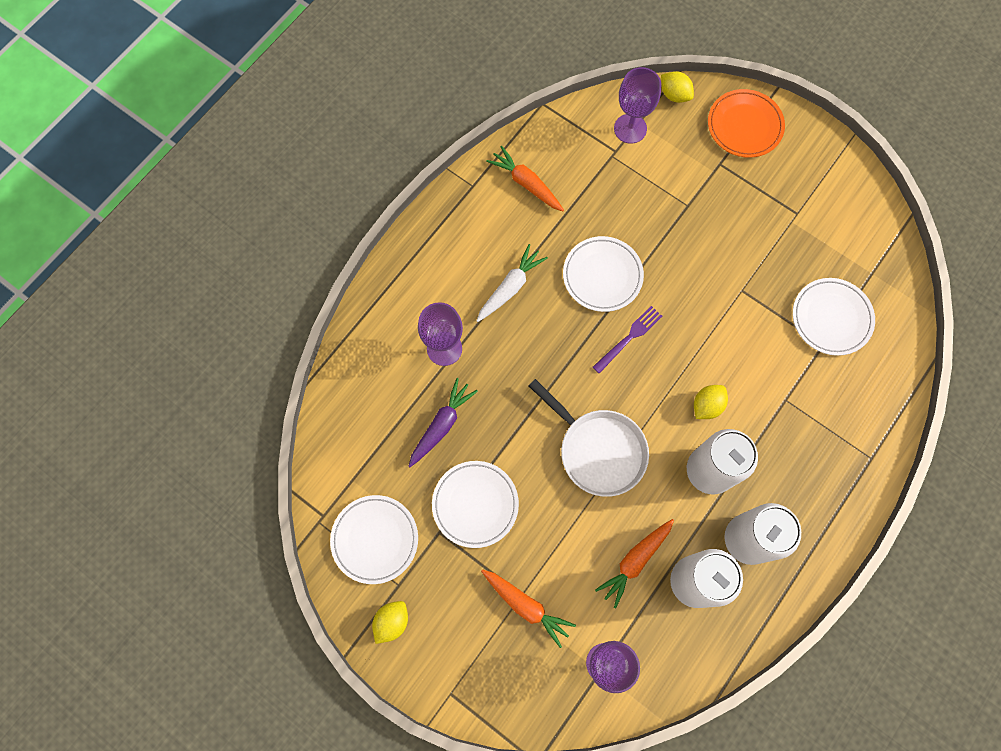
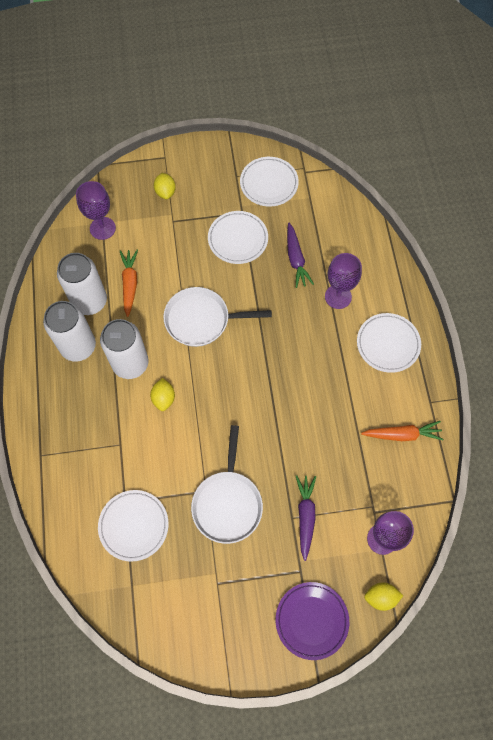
camera: 135 degrees right, 5 degrees down
yellow lemon [372,601,408,644] -> yellow lemon moved to [154,173,176,199]
white carrot [477,244,548,322] -> none
orange carrot [481,569,576,648] -> none
white plate [563,236,644,312] -> white plate moved to [357,313,421,373]
purple fork [593,306,662,374] -> none
orange plate [708,89,785,158] -> purple plate [276,582,349,660]
none -> white pan [191,425,263,544]
none -> purple carrot [296,475,316,561]

